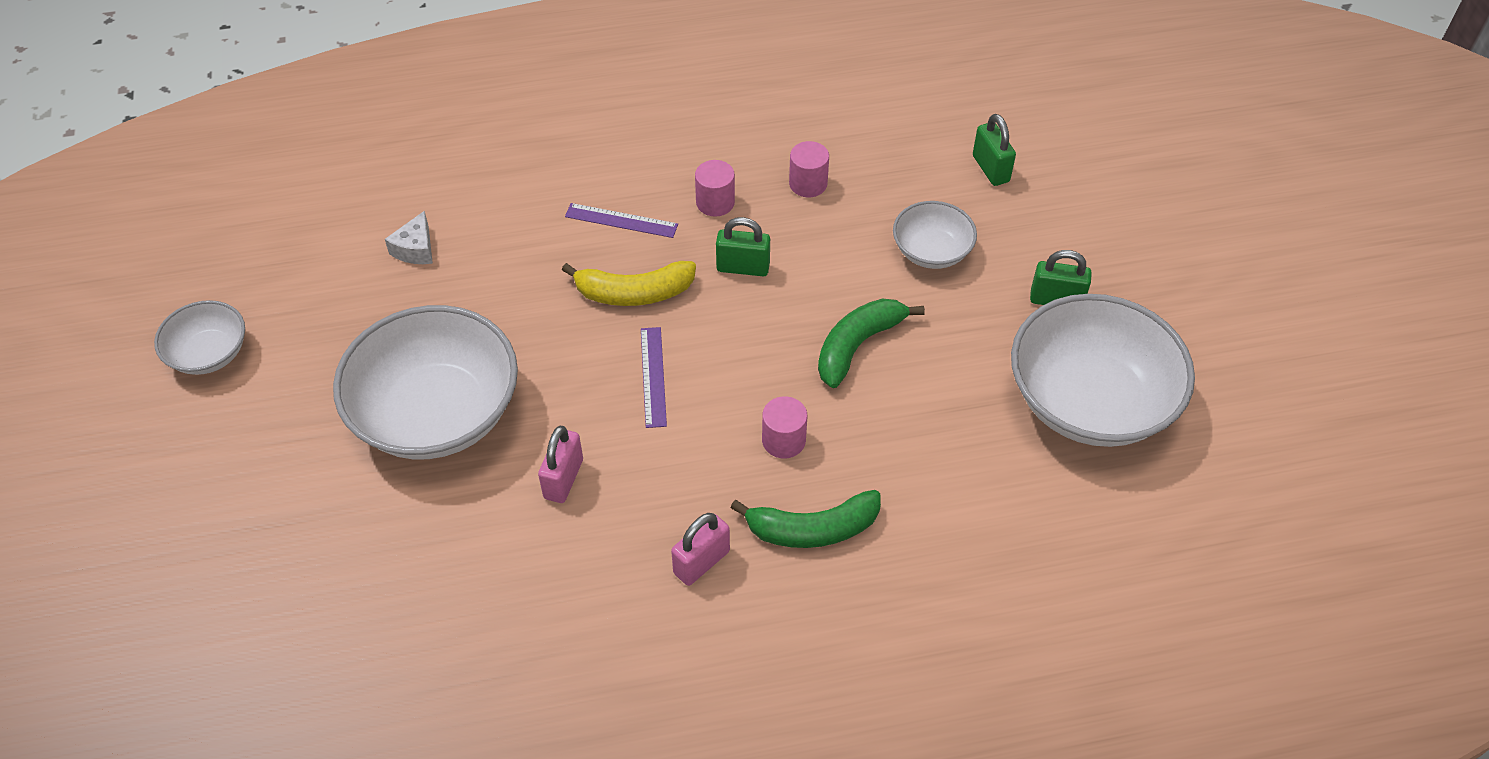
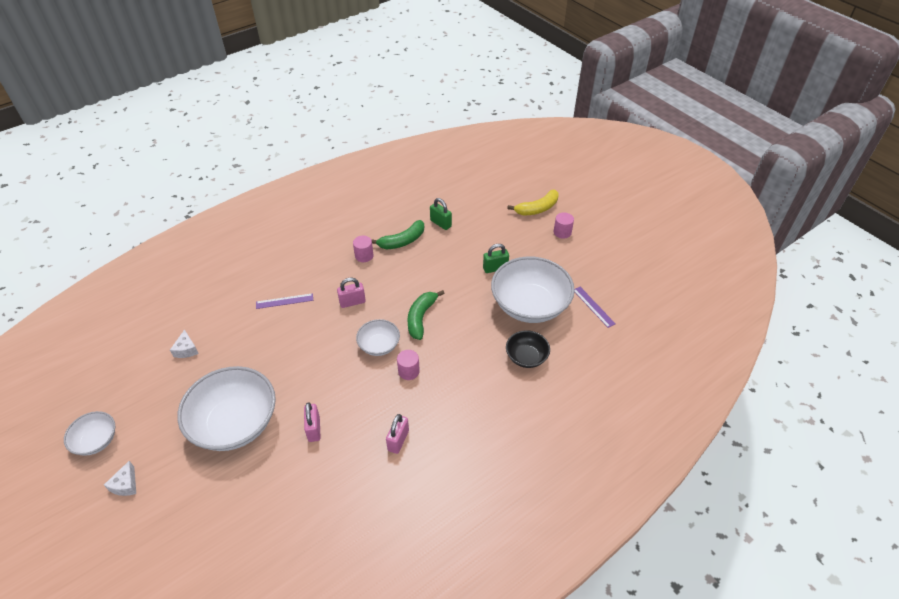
camera: 25 degrees left, 5 degrees down
yellow banana [562,261,696,306] -> yellow banana moved to [507,189,558,216]
purple ruler [641,327,667,428] -> purple ruler moved to [575,287,615,328]
pink cylinder [695,160,735,217] -> pink cylinder moved to [554,212,574,239]
green padlock [716,217,770,276] -> pink padlock [337,277,366,308]
green banana [731,490,881,548] -> green banana moved to [371,220,424,249]
white bowl [893,201,977,269] -> white bowl moved to [356,319,400,356]
none -> white cheese [104,461,136,496]
none -> black bowl [506,331,550,368]

